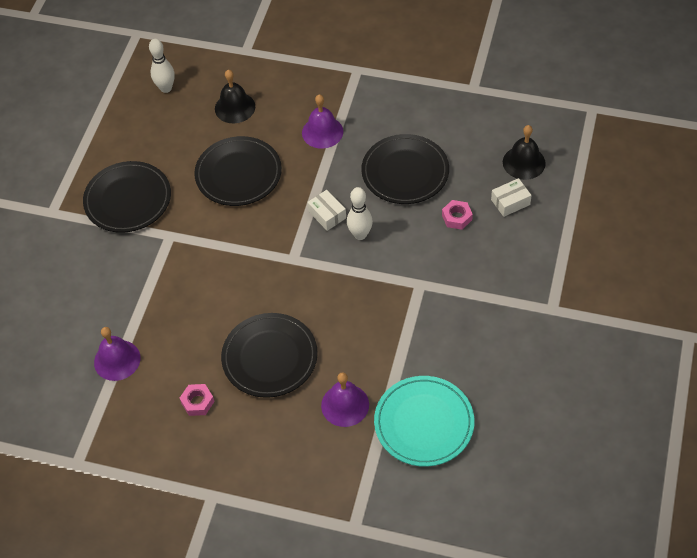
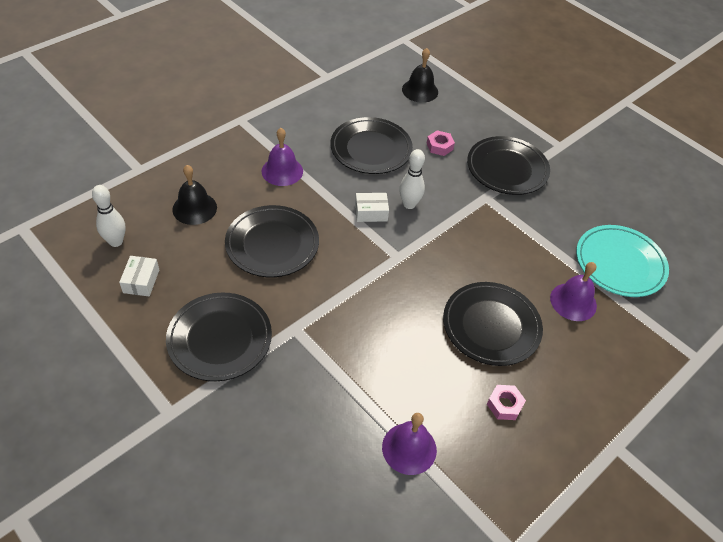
camera: 65 degrees left, 5 degrees down
white box [491,178,532,217] -> white box moved to [119,256,159,296]
none -> black plate [467,136,550,195]

